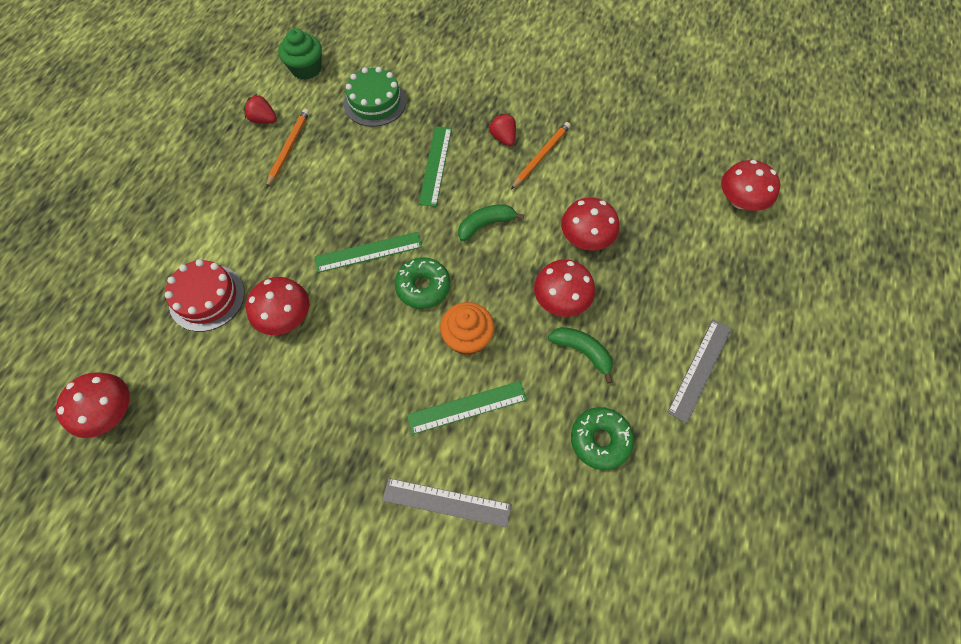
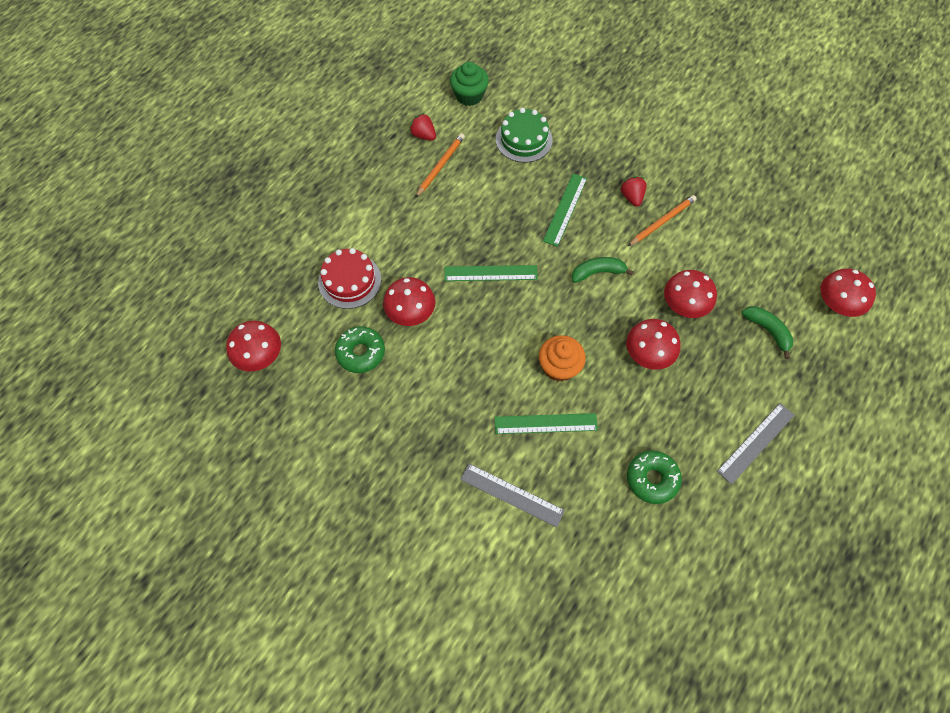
camera: 15 degrees right, 0 degrees up
green donut [395,257,450,309] -> green donut moved to [335,326,385,373]
green banana [548,327,613,384] -> green banana moved to [742,306,793,359]

